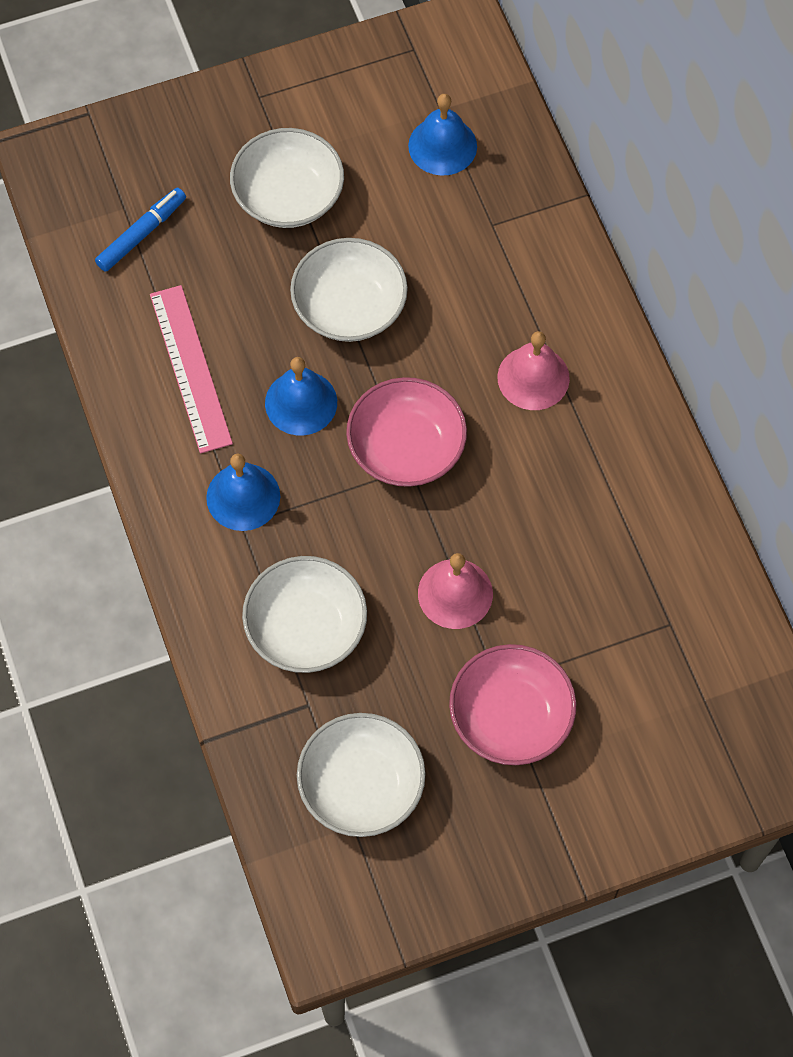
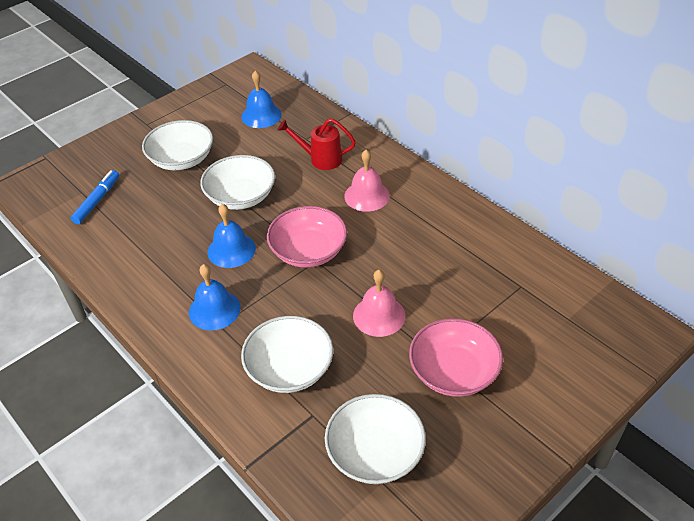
camera: 20 degrees left, 20 degrees down
pink ruler [150,285,233,454] -> none
none -> red watering can [278,118,356,170]

